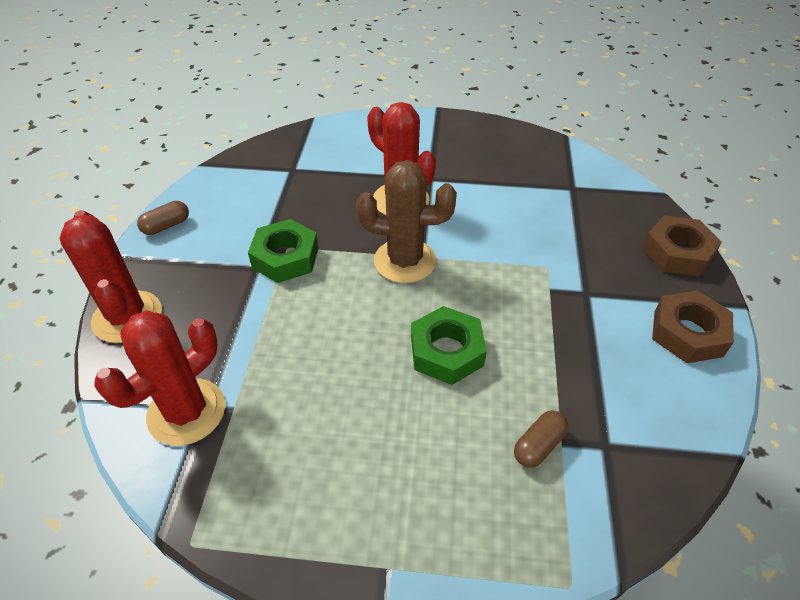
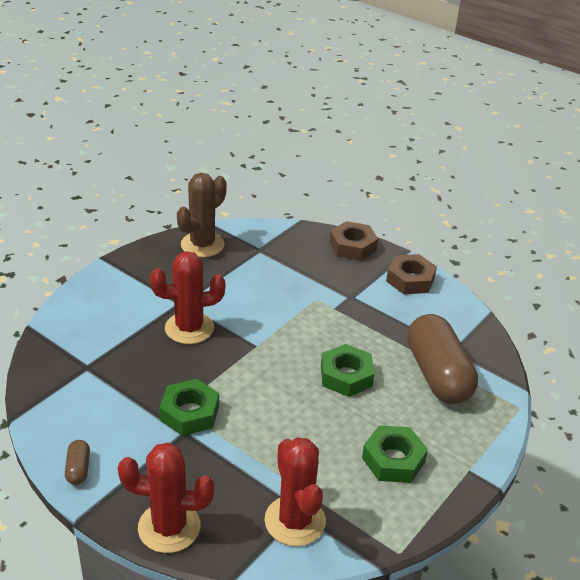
camera: 60 degrees left, 10 degrees down
brown cactus [356,160,457,283] -> brown cactus moved to [177,173,227,257]
brown capsule [514,410,569,468] -> brown capsule [407,314,478,404], size x2.45
none -> green nut [362,425,428,483]

